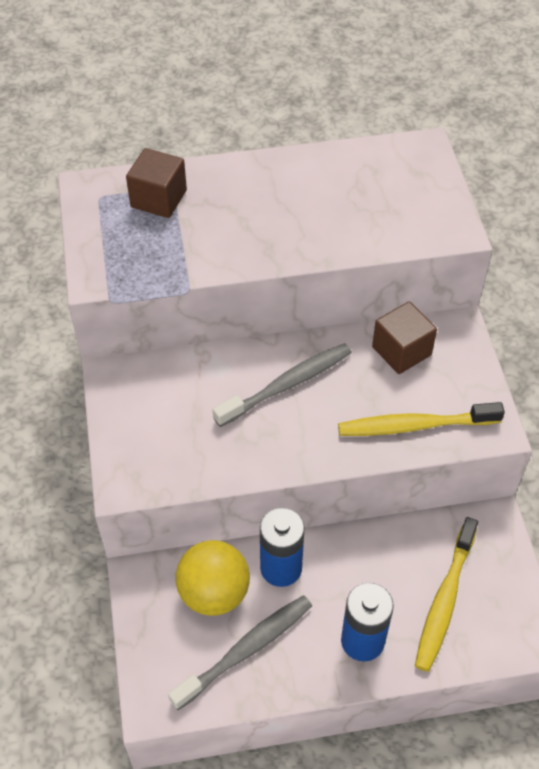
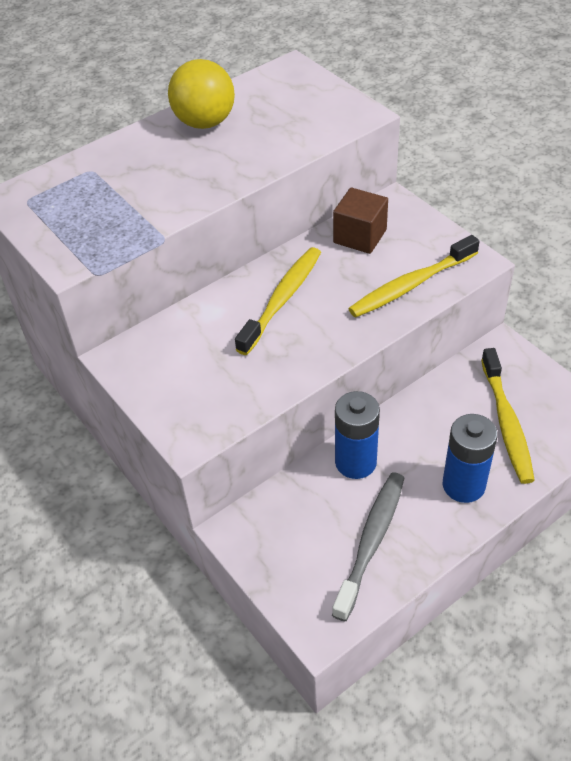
camera: 25 degrees left, 5 degrees down
brown cube [126,148,187,218] -> none
yellow ball [175,540,250,616] -> yellow ball moved to [168,59,235,129]
grey toothbrush [213,343,352,427] -> yellow toothbrush [235,247,321,355]

